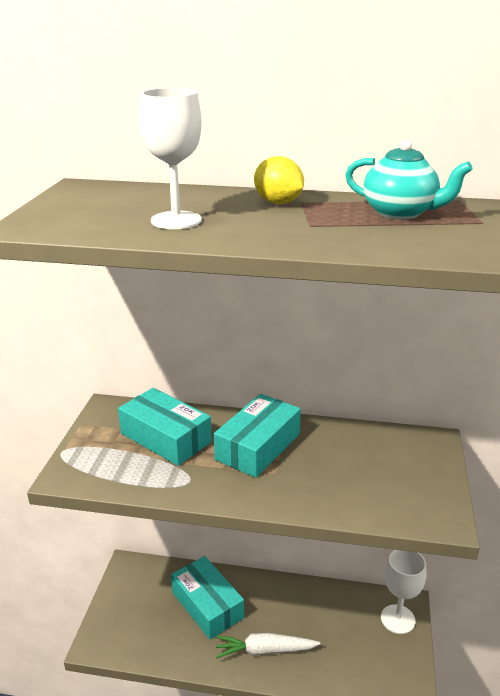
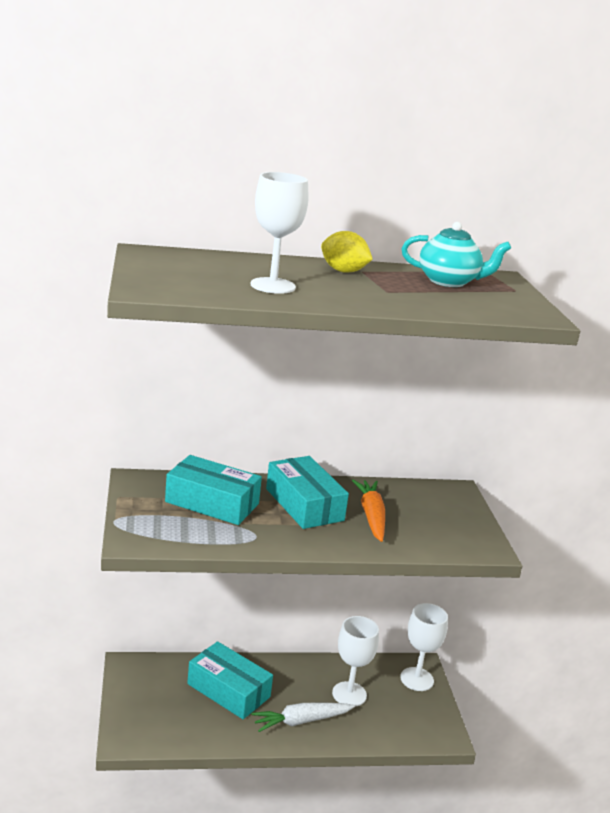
camera: 20 degrees left, 5 degrees down
turquoise box [214,394,301,478] -> turquoise box turned 45 degrees counterclockwise [266,456,349,529]
none -> white goblet [332,616,379,707]
none -> orange carrot [352,480,385,542]

